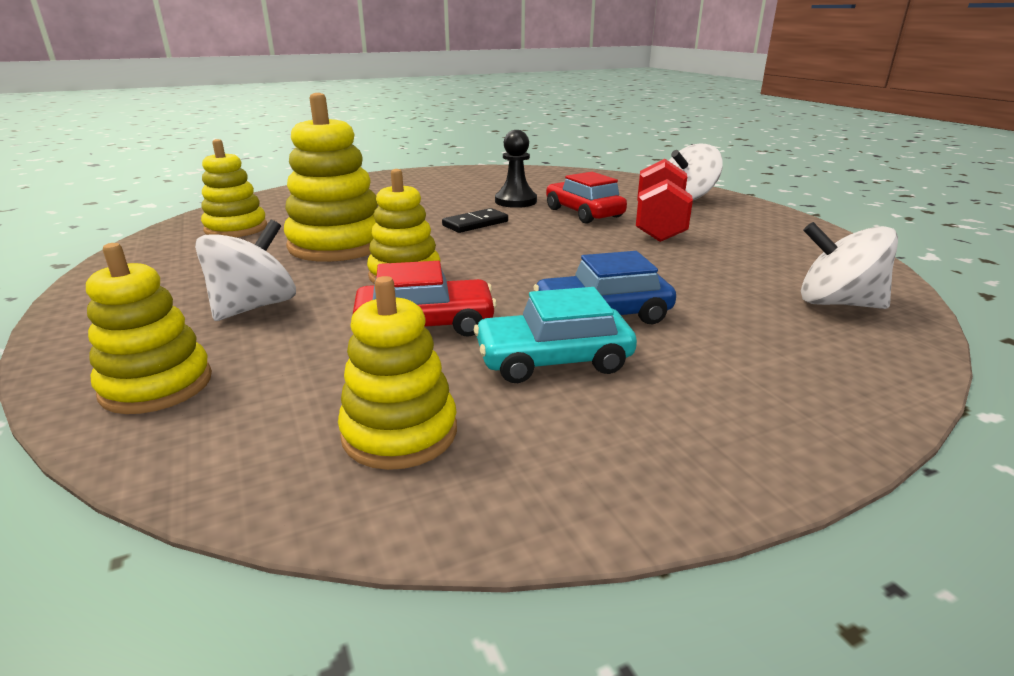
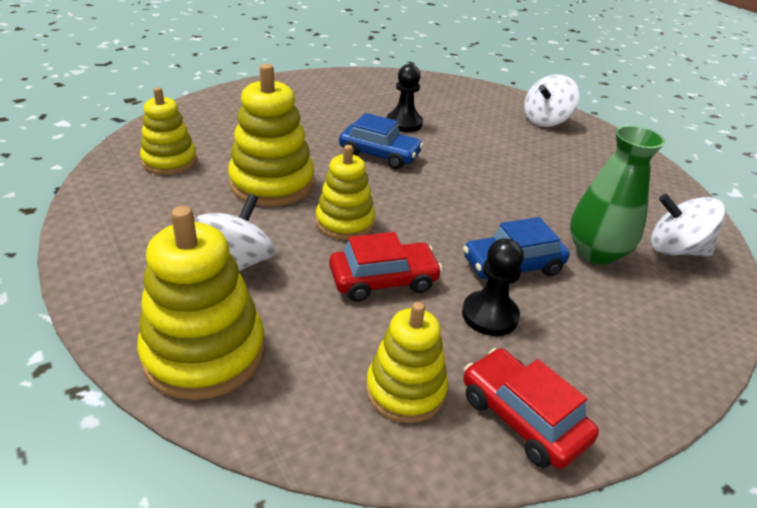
camera: 10 degrees left, 10 degrees up
yellow stacking toy [86,243,212,414] -> yellow stacking toy [137,206,265,400], size x1.53
black domino [442,208,508,233] -> blue car [339,113,424,169]
turquoise car [474,287,637,383] -> black pawn [462,238,524,336]
red car [546,172,627,224] -> red car moved to [463,348,599,469]
red dumbbell [636,159,693,242] -> none
none -> green vase [570,125,665,265]

